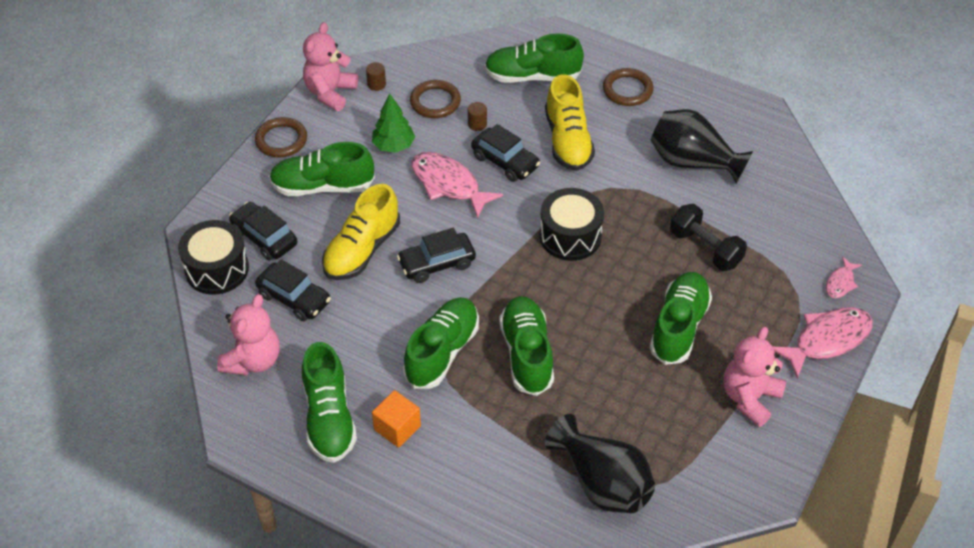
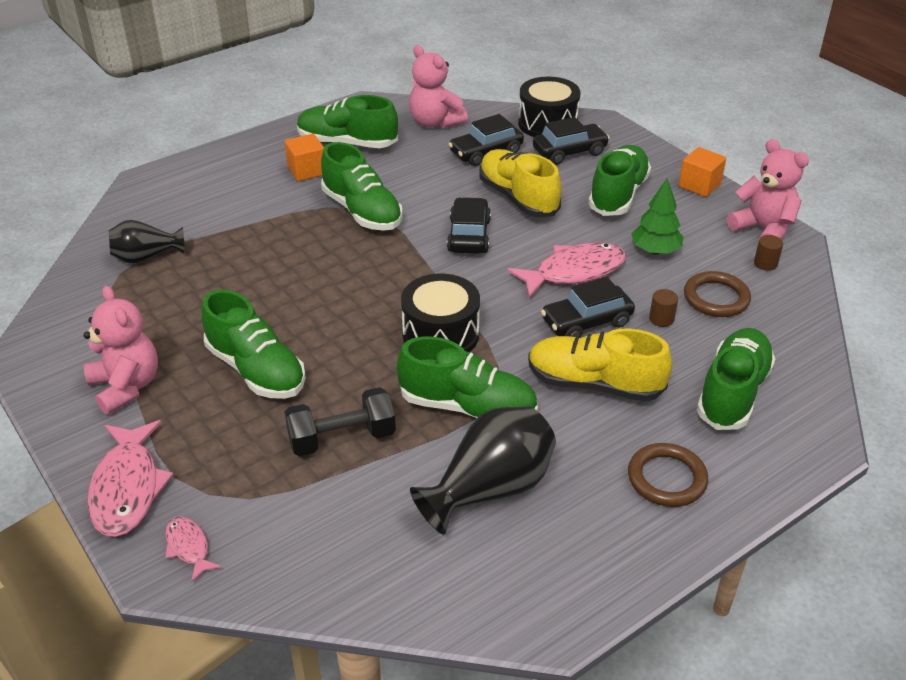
camera: 115 degrees right, 10 degrees down
brown ring [255,117,307,157] -> orange cube [679,147,726,197]
green shoe [499,296,554,396] -> green shoe moved to [397,336,538,418]
black vase [545,414,655,513] -> black vase [109,220,184,264], size x0.63

